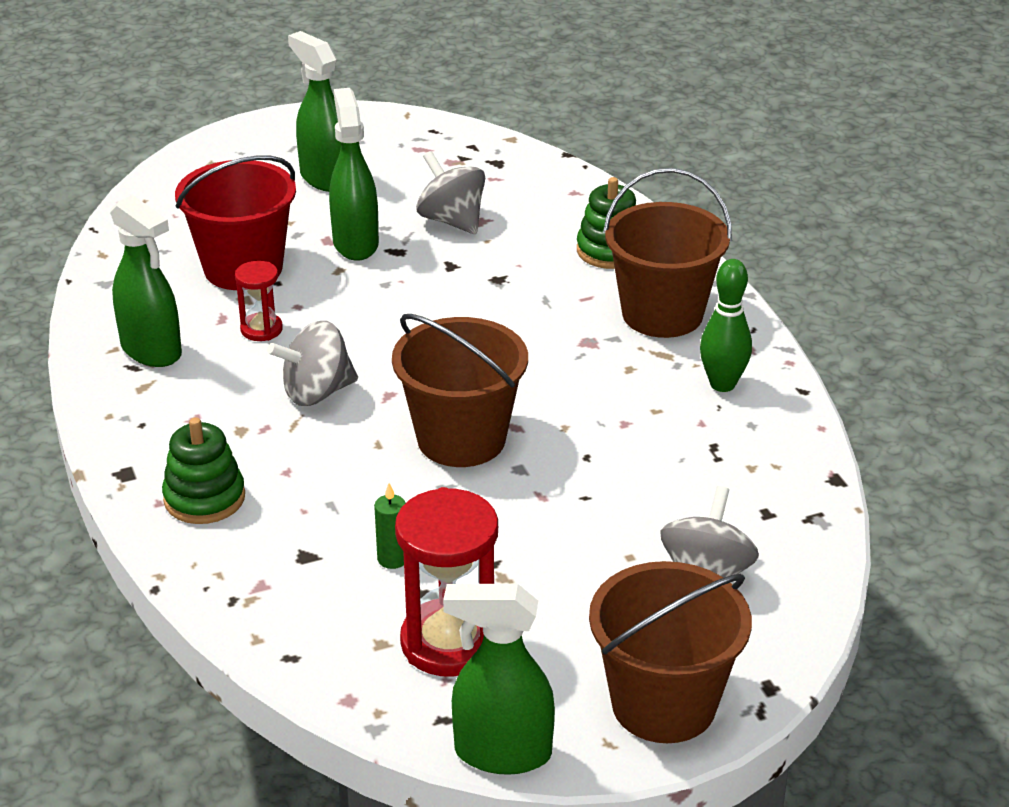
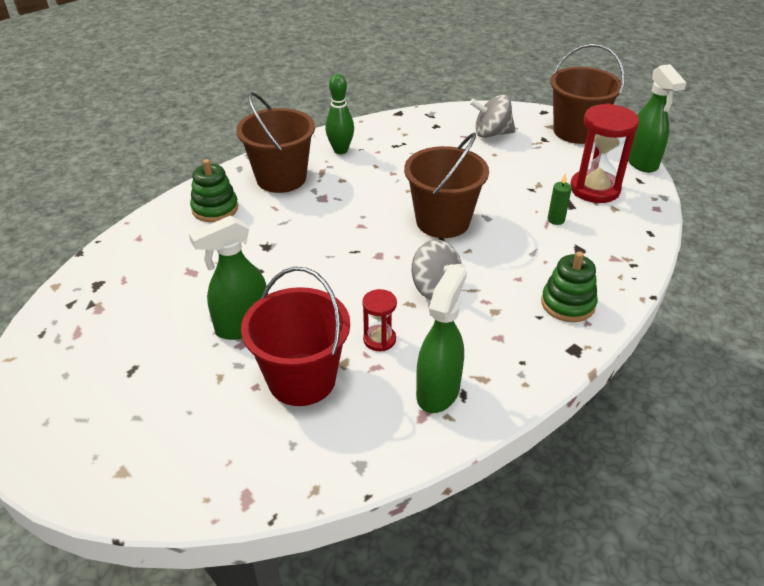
camera: 110 degrees left, 5 degrees up
green spray bottle [288,31,341,192] -> none
grey spinning top [416,151,485,234] -> none

